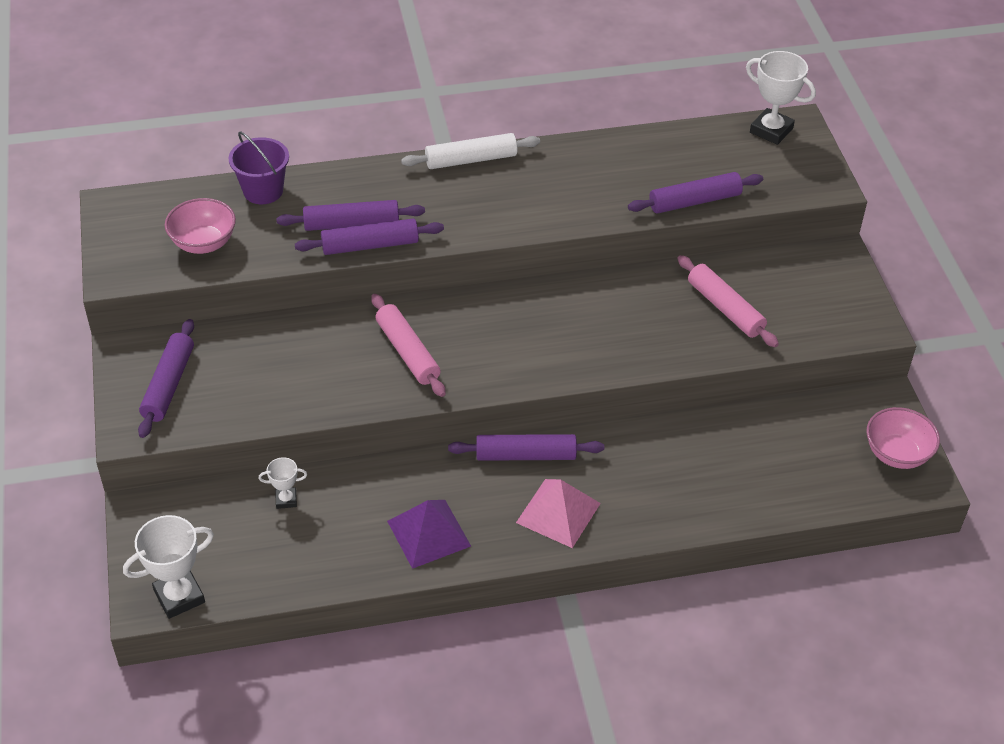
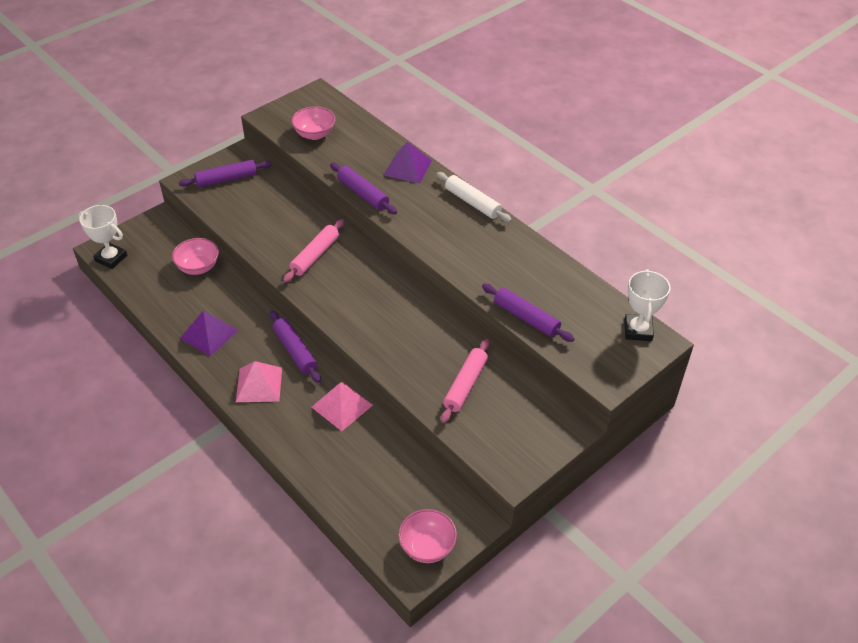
camera: 60 degrees right, 0 degrees up
purple bucket [229,132,289,204] -> none
white trophy [259,457,307,509] -> pink bowl [172,238,219,275]
purple rolling pin [276,200,425,231] -> none
none -> pink pyramid [312,382,373,431]
none -> purple pyramid [383,142,432,184]

